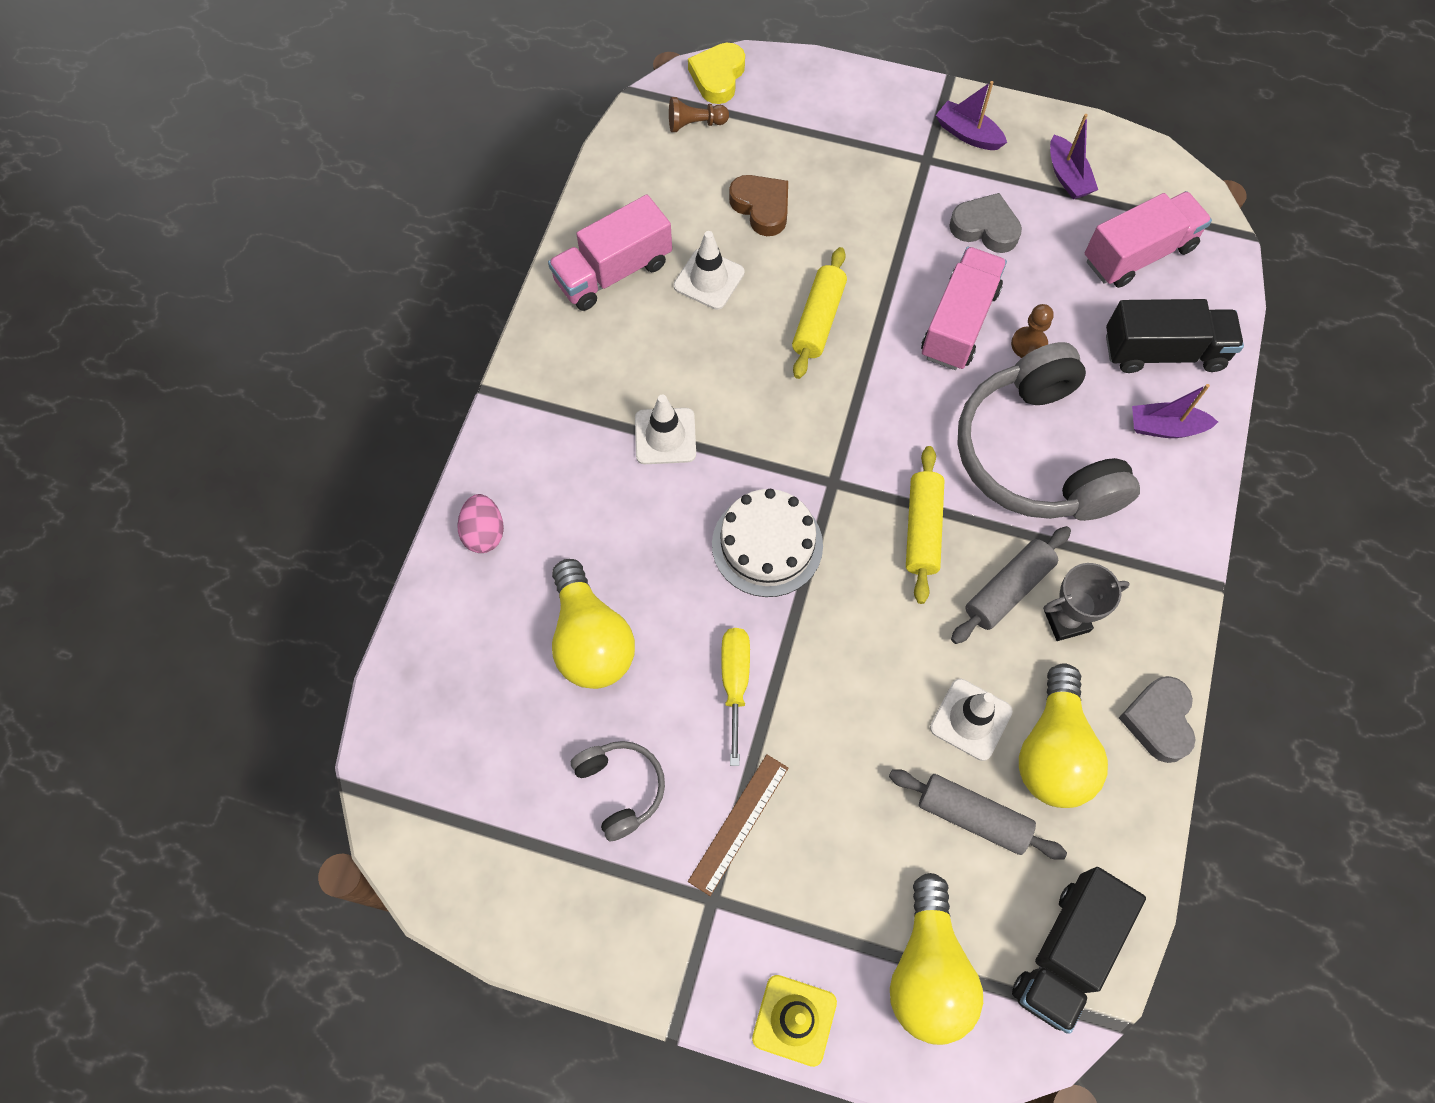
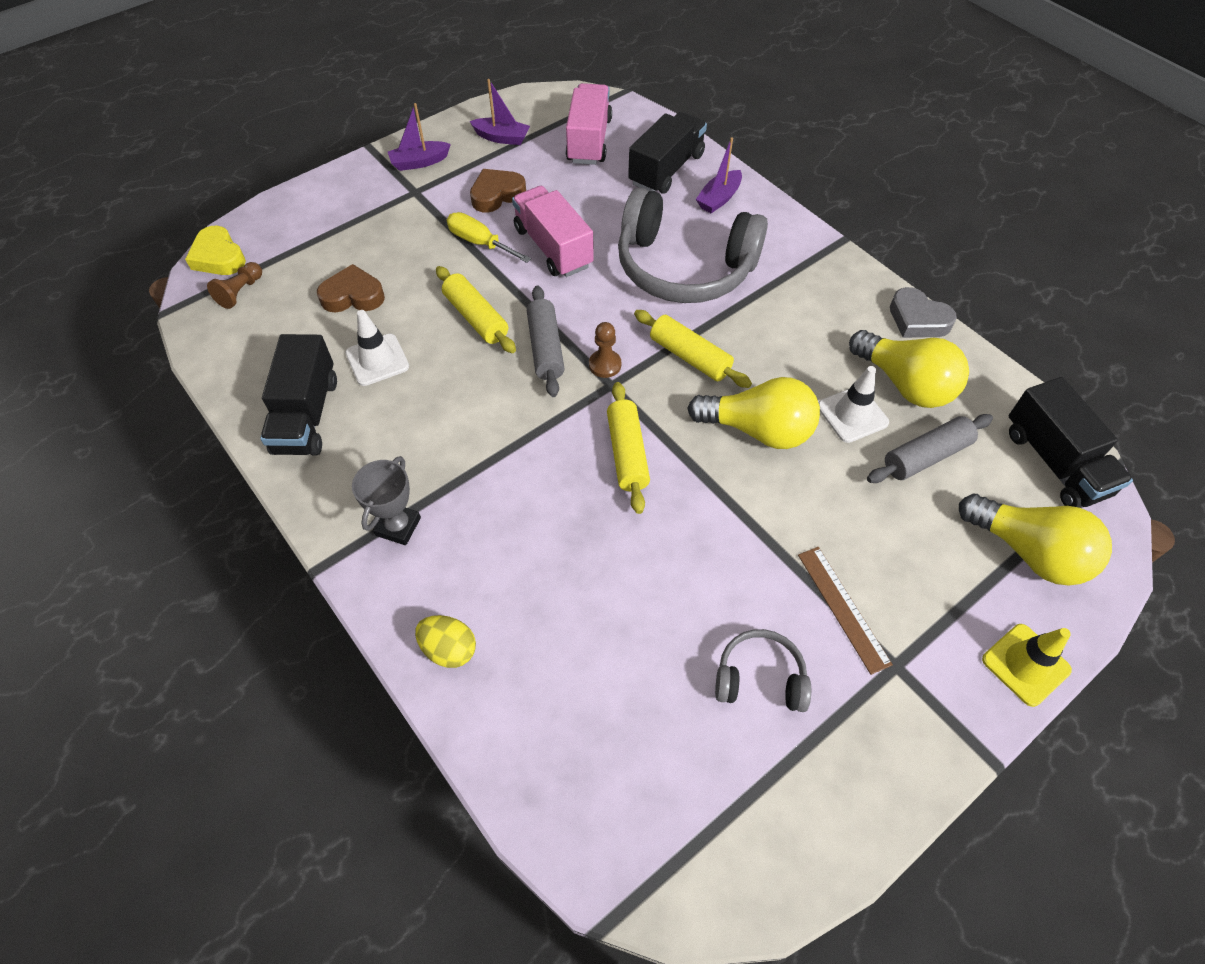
camera: 55 degrees left, 10 degrees down
pink egg [457,494,504,553] -> yellow egg [415,615,476,668]
pink truck [548,195,672,311] -> black truck [260,334,337,455]
yellow light bulb [552,559,635,689] -> yellow light bulb moved to [687,377,820,449]
white traffic cone [635,395,696,464] -> none
white cake [712,489,823,597] -> yellow rolling pin [607,382,650,514]
yellow screwdriver [721,628,750,766] -> yellow screwdriver moved to [447,212,531,263]
grey heart [949,193,1022,253] -> brown heart [470,169,526,213]
grey rolling pin [951,526,1071,644] -> grey rolling pin moved to [527,286,564,397]
brown pawn [1011,304,1054,358] -> brown pawn moved to [589,322,621,378]
grey trophy [1043,563,1129,641] -> grey trophy moved to [352,456,421,545]

